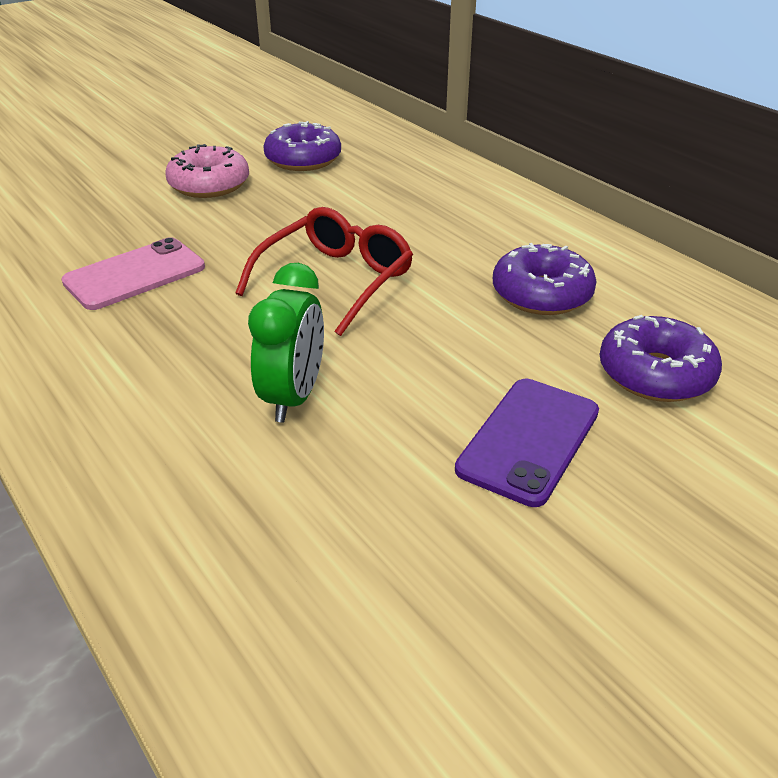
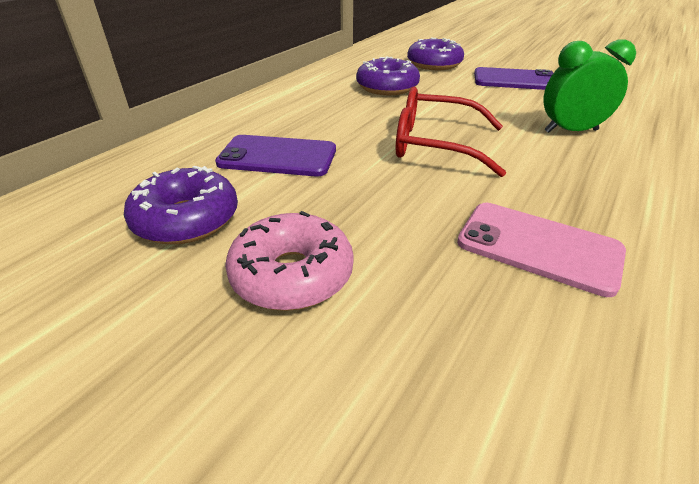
camera: 110 degrees left, 0 degrees up
none -> purple phone [215,135,336,176]

